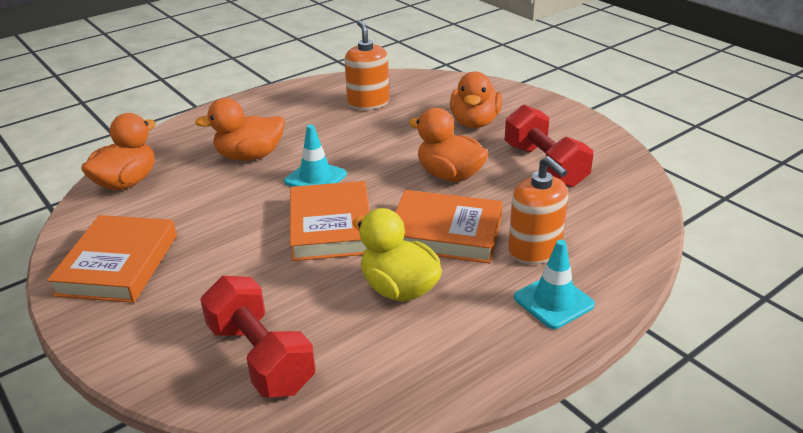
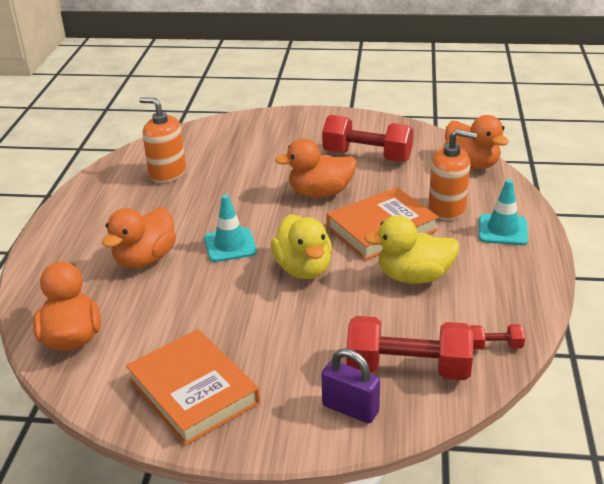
camera: 45 degrees left, 0 degrees up
orange book [290,181,370,261] -> yellow duck [271,214,332,279]
orange duck [450,71,502,128] -> orange duck moved to [444,115,509,169]
none -> purple padlock [321,348,380,423]
none -> red dumbbell [470,324,525,350]

